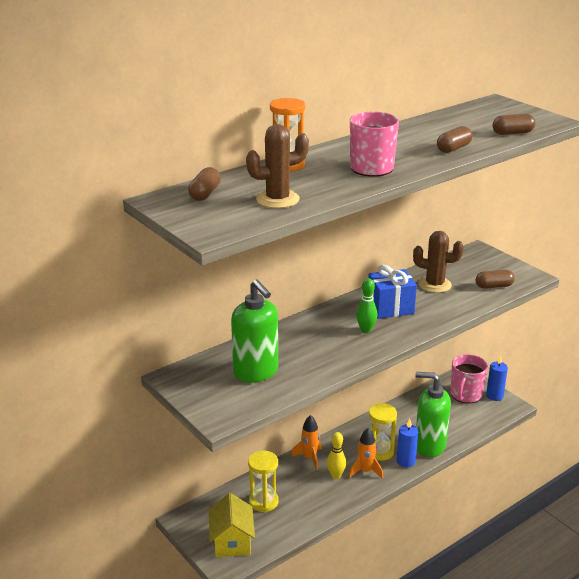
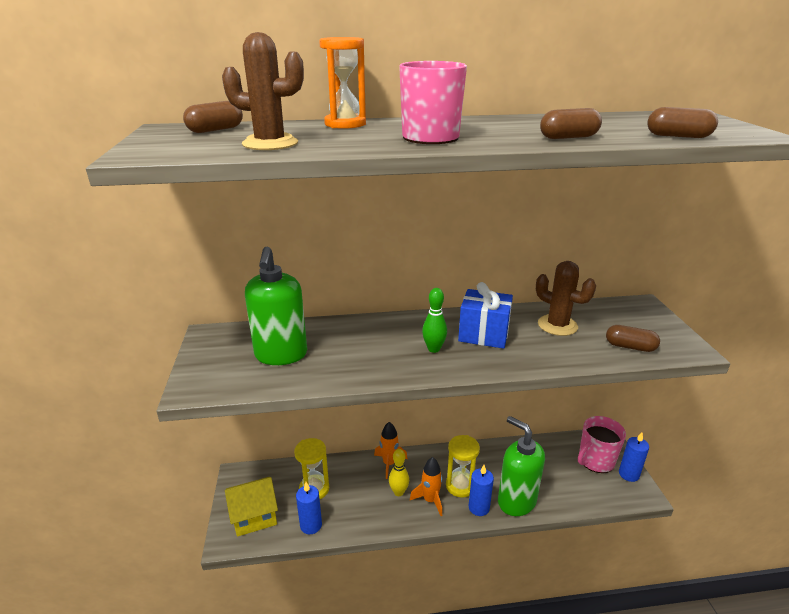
camera: 30 degrees right, 0 degrees up
yellow house [209,493,255,557] -> yellow house turned 45 degrees clockwise [225,477,278,537]
none -> blue candle [296,482,322,534]

